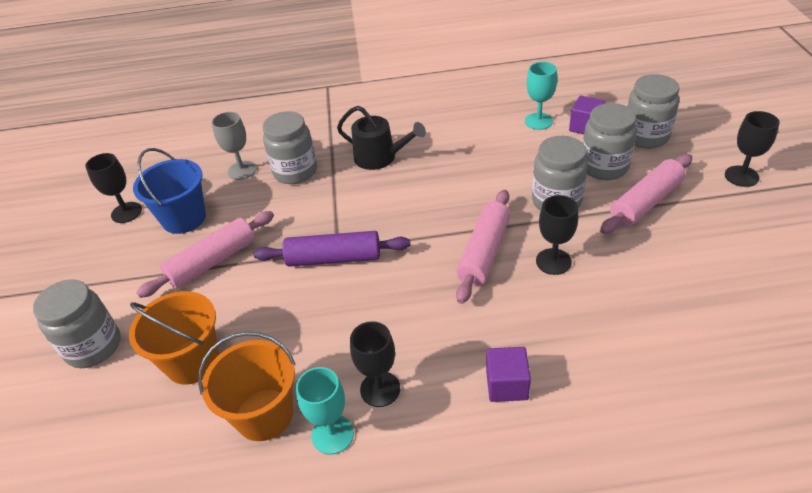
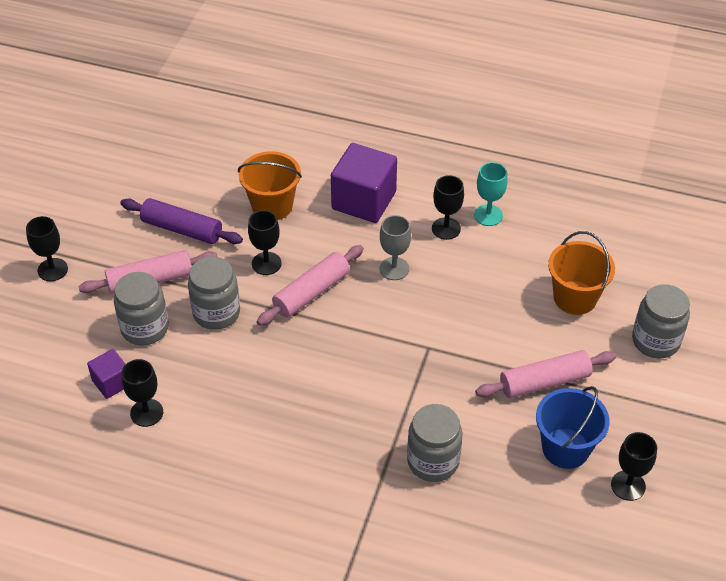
camera: 160 degrees left, 5 degrees up
orange bucket [198,331,296,441] -> orange bucket moved to [238,151,302,220]
grey goblet [212,112,256,180] -> grey goblet moved to [380,215,411,280]
purple rolling pin [253,231,411,267] -> purple rolling pin moved to [120,198,243,244]
black watering can [337,106,426,170] -> none
purple cube [486,347,531,402] -> purple cube [331,143,397,223], size x1.88
turquoise goblet [525,62,557,130] -> black goblet [121,359,163,427]
grey jar [627,74,679,149] -> none

